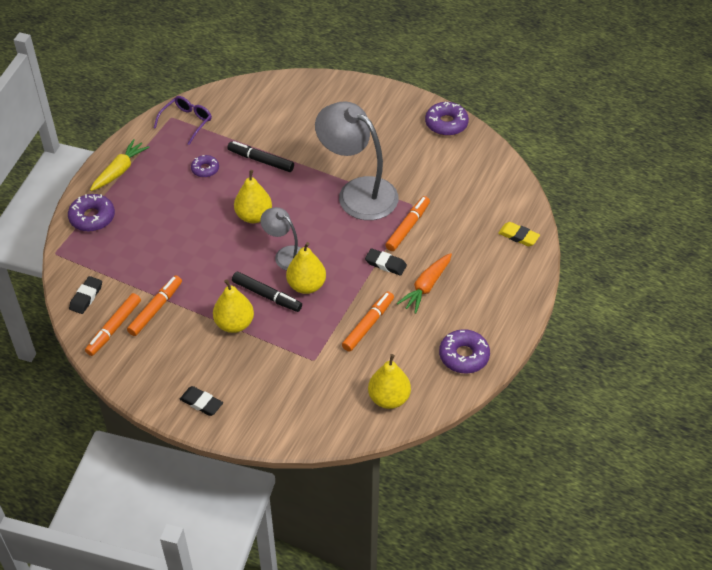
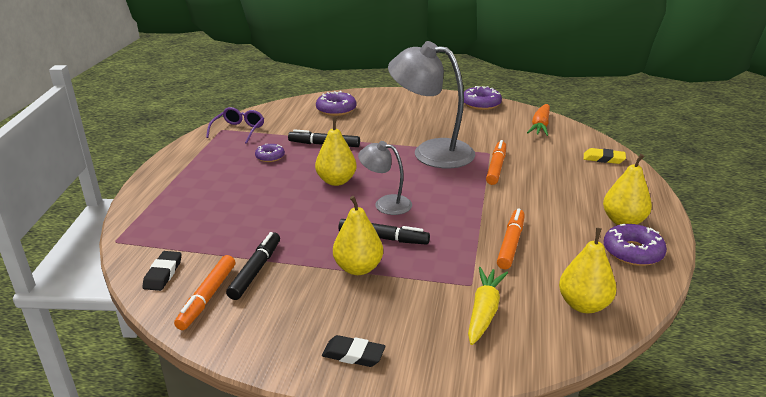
camera: 15 degrees left, 20 degrees down
purple donut [68,194,115,232] -> purple donut moved to [316,91,356,116]
yellow carrot [90,139,149,191] -> yellow carrot moved to [468,267,508,345]
orange marker [127,275,182,336] -> black marker [226,232,280,300]
yellow pear [286,242,326,294] -> yellow pear moved to [603,154,652,225]
black eraser [365,248,407,276] -> none
orange carrot [397,253,452,314] -> orange carrot moved to [527,104,550,136]

